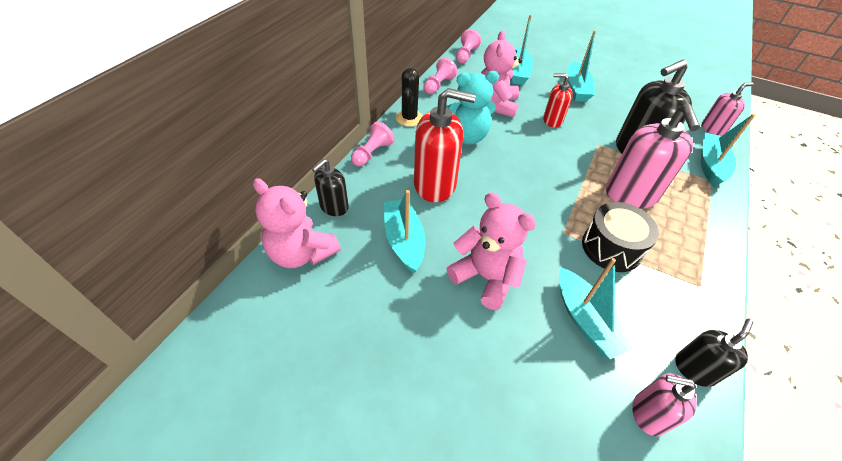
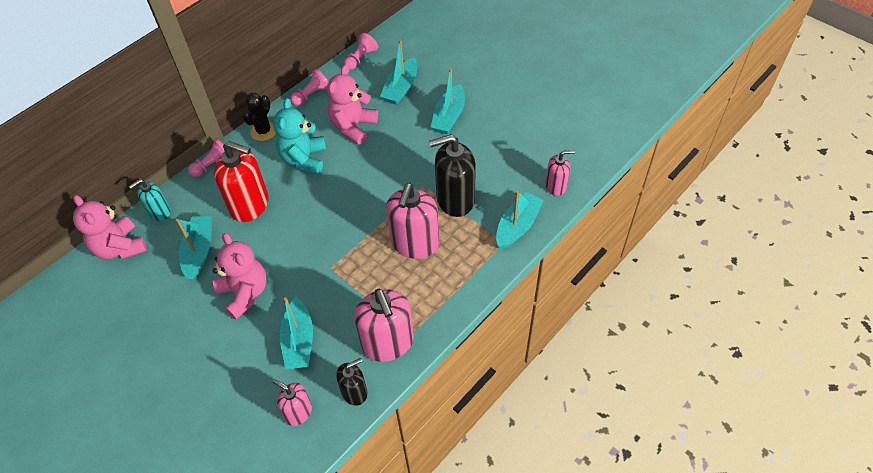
camera: 20 degrees right, 5 degrees up
black soap dispenser [312,159,349,216] -> turquoise soap dispenser [129,179,170,221]
turquoise teddy bear [446,71,499,145] -> turquoise teddy bear turned 90 degrees clockwise [273,98,326,175]
red soap dispenser [543,73,573,128] -> none
black drum [582,202,659,272] -> none
none -> pink soap dispenser [354,289,414,362]

